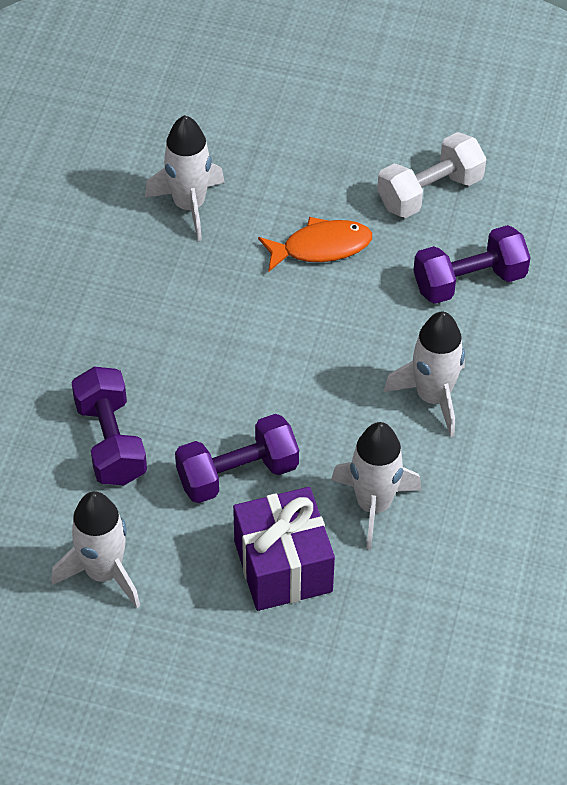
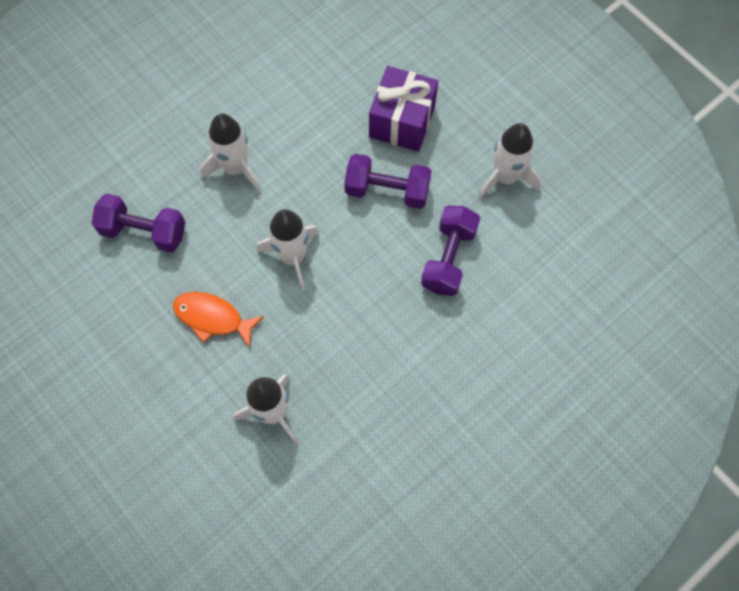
camera: 145 degrees left, 15 degrees up
white rocket [331,422,422,550] -> white rocket moved to [257,209,319,291]
white dumbbell [377,132,487,218] -> none

